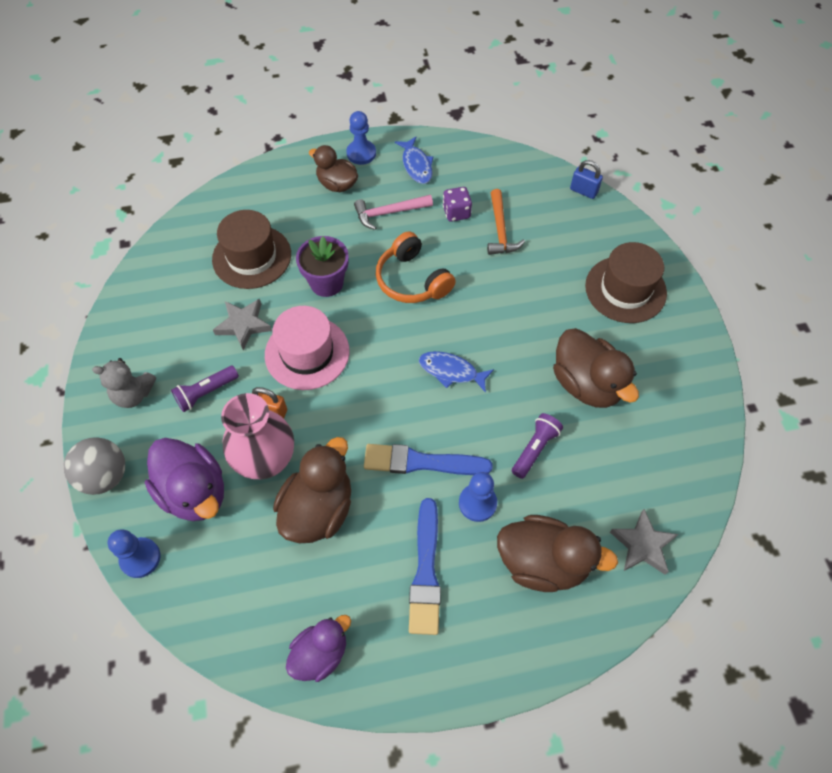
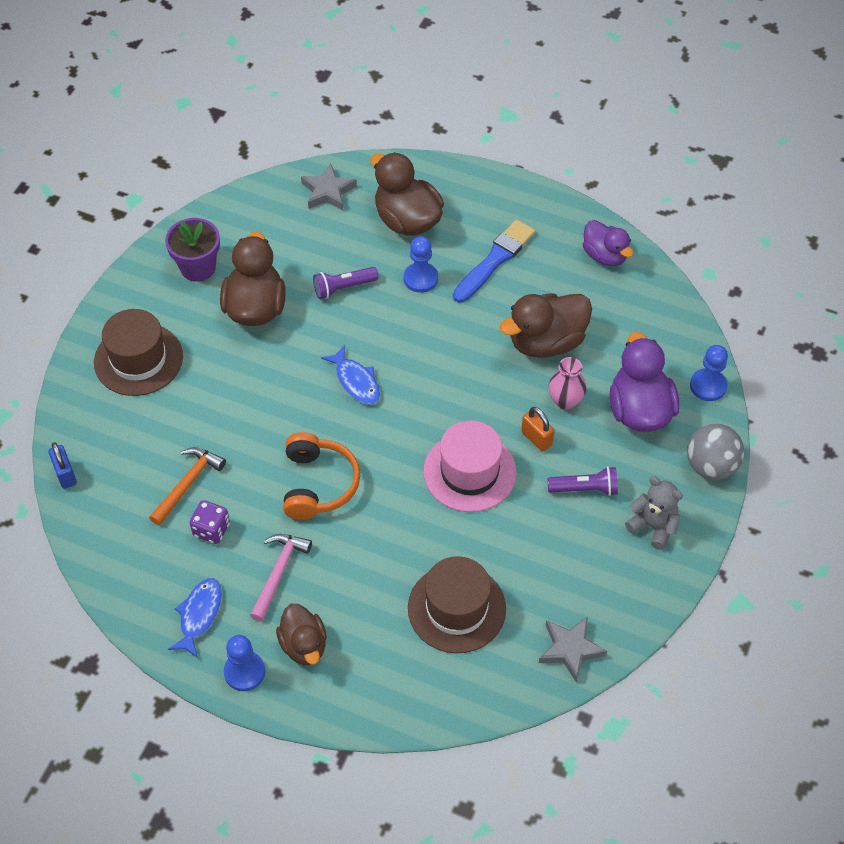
camera: 145 degrees left, 5 degrees down
grey star [213,299,272,350] -> grey star moved to [539,616,607,682]
pink vase [221,393,294,479] -> pink vase [548,357,587,410], size x0.56
purple duck [286,615,351,682] -> purple duck turned 120 degrees counterclockwise [583,220,633,266]
purple flower pot [296,236,349,297] -> purple flower pot moved to [165,218,220,282]
pink hammer [354,195,433,230] -> pink hammer turned 90 degrees counterclockwise [250,534,312,622]
blue brush [364,444,493,475] -> none

